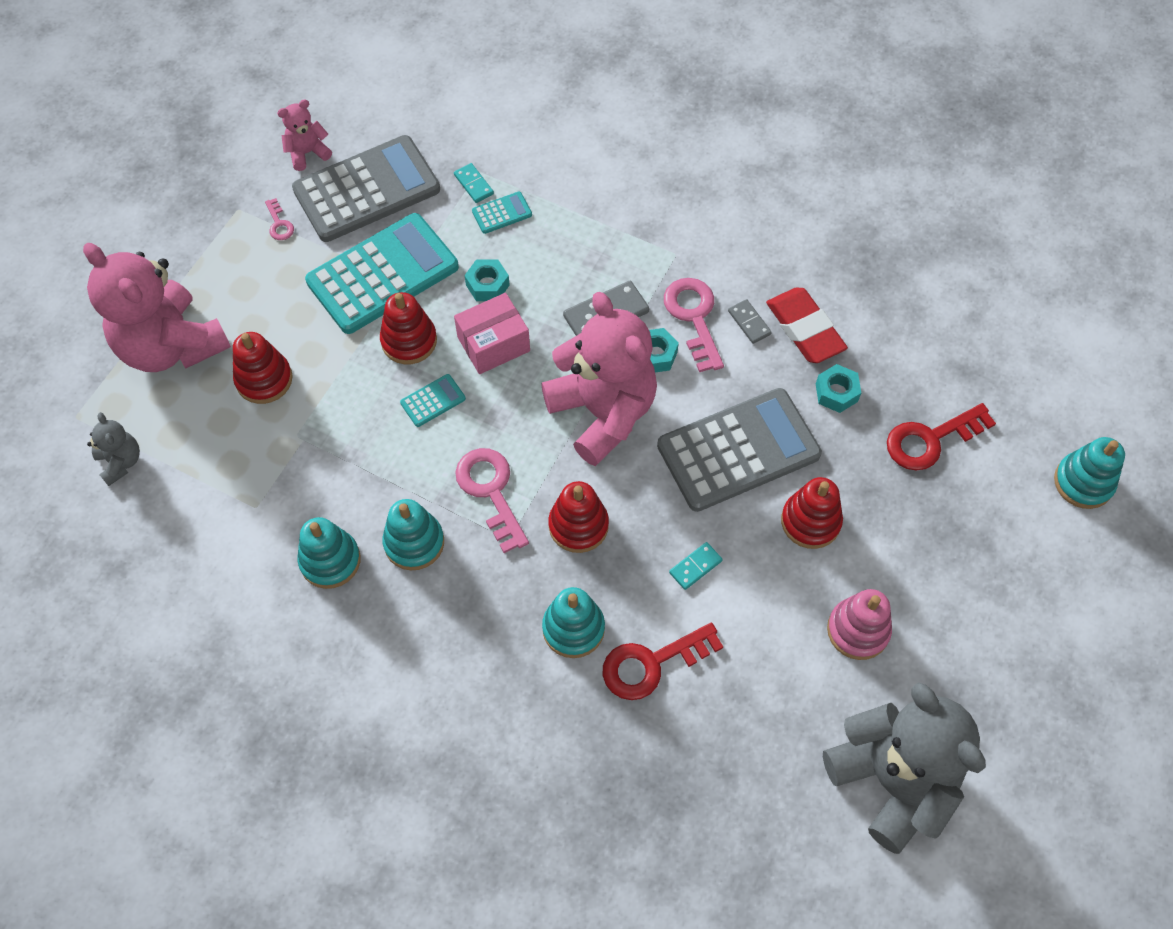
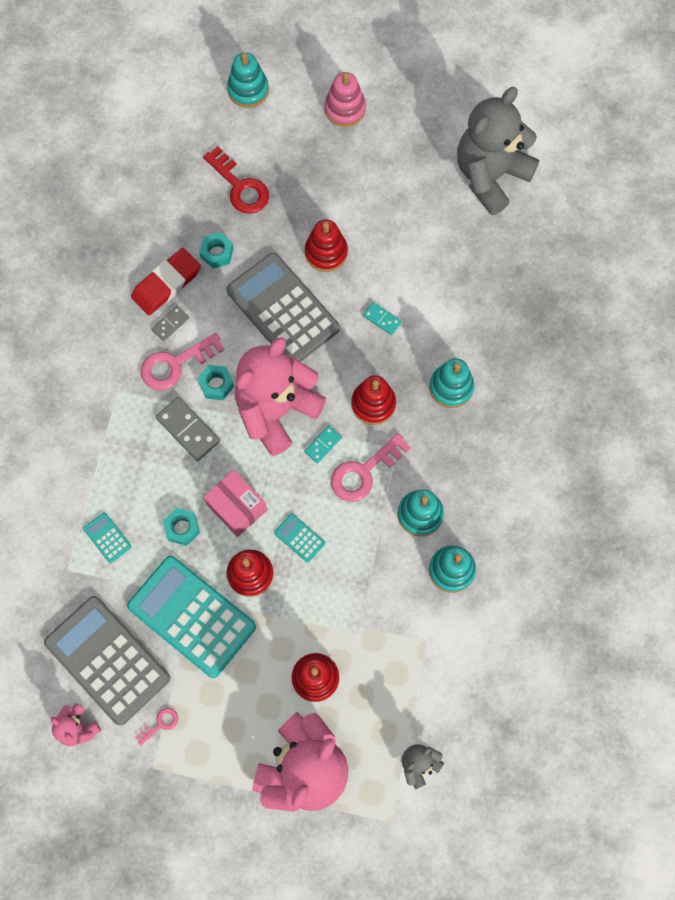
camera: 105 degrees left, 10 degrees up
turquoise domino [454,163,494,203] -> turquoise domino moved to [304,425,342,463]
red key [603,622,723,700] -> none
pink stacking toy [827,589,892,660] -> pink stacking toy moved to [324,72,366,127]

